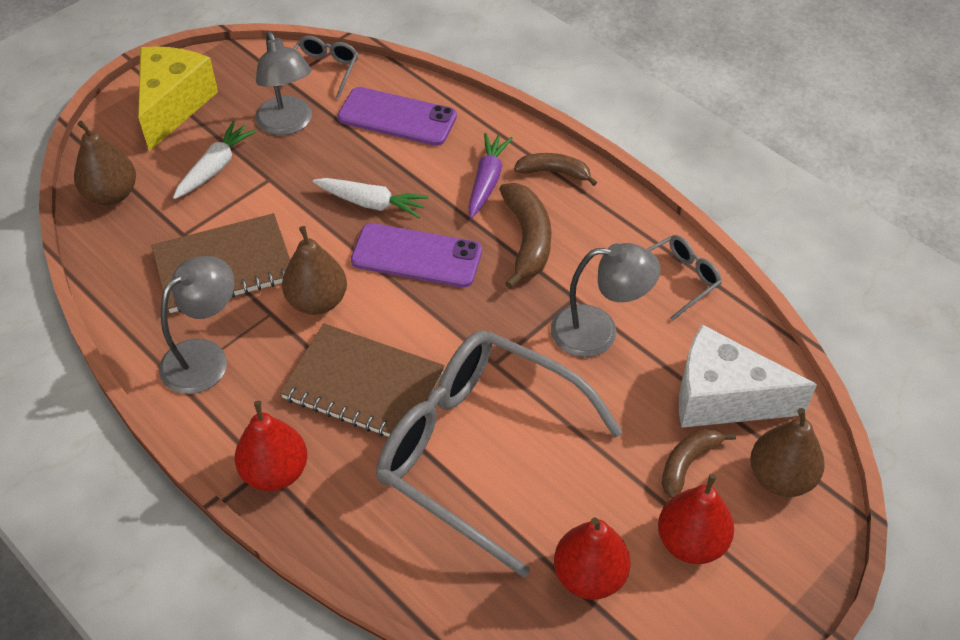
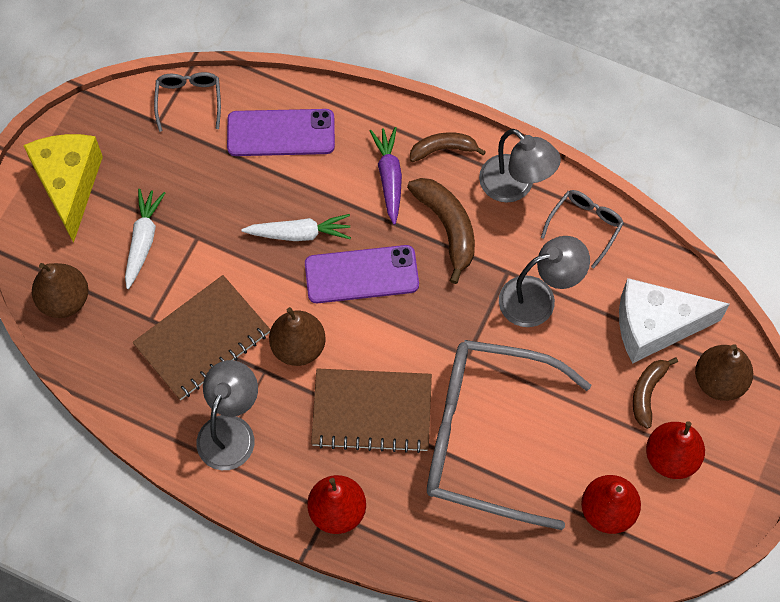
camera: 20 degrees left, 15 degrees up
grey lamp [255,31,312,135] -> grey lamp moved to [479,129,561,202]

